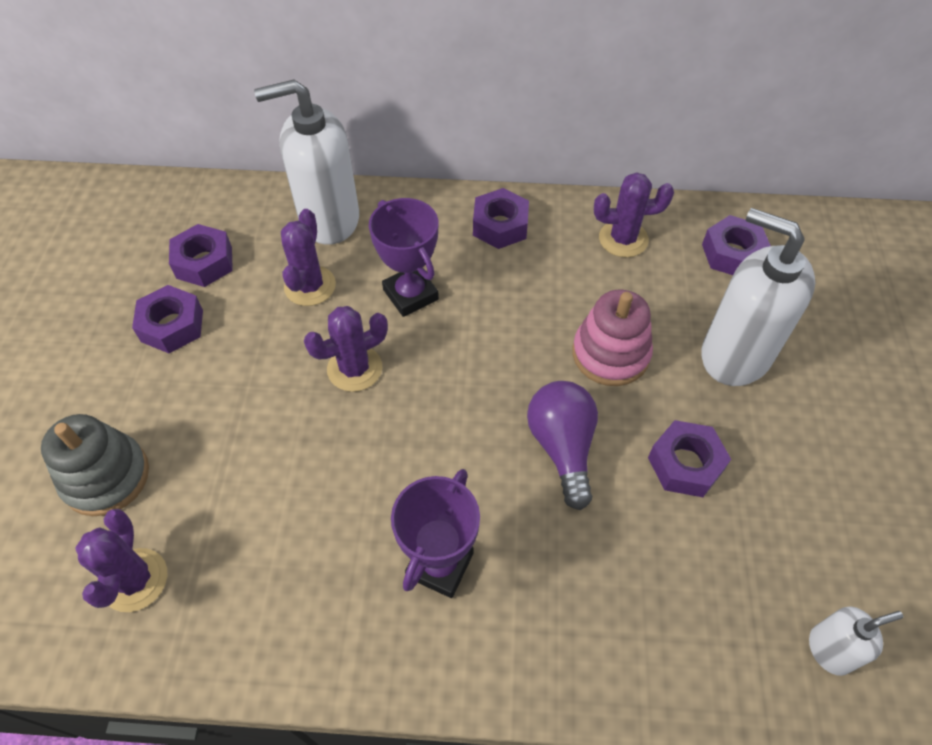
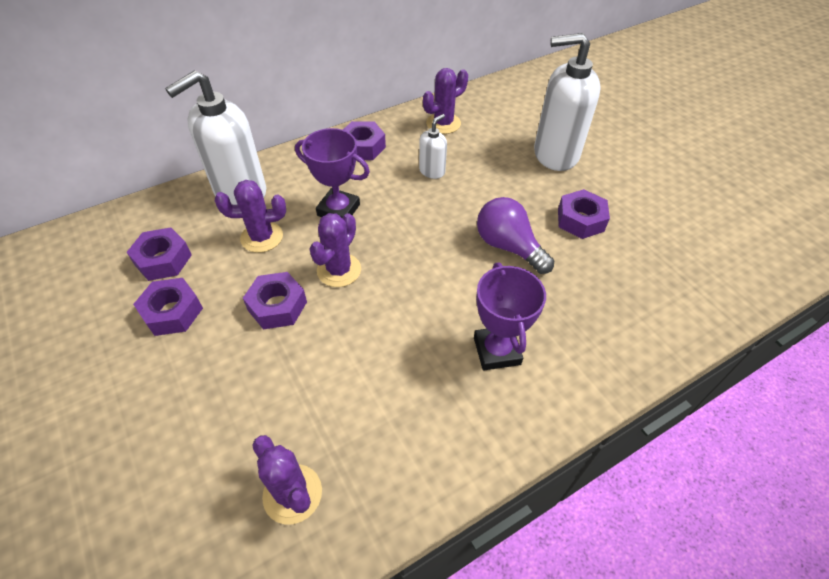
camera: 35 degrees left, 5 degrees down
grey stacking toy [41,414,149,516] -> none
purple cactus [281,209,336,306] -> purple cactus turned 75 degrees counterclockwise [215,180,286,253]
pink stacking toy [573,290,653,386] -> none
purple nut [702,215,771,275] -> purple nut moved to [243,272,307,329]
white soap dispenser [809,606,903,676] -> white soap dispenser moved to [419,114,447,179]

